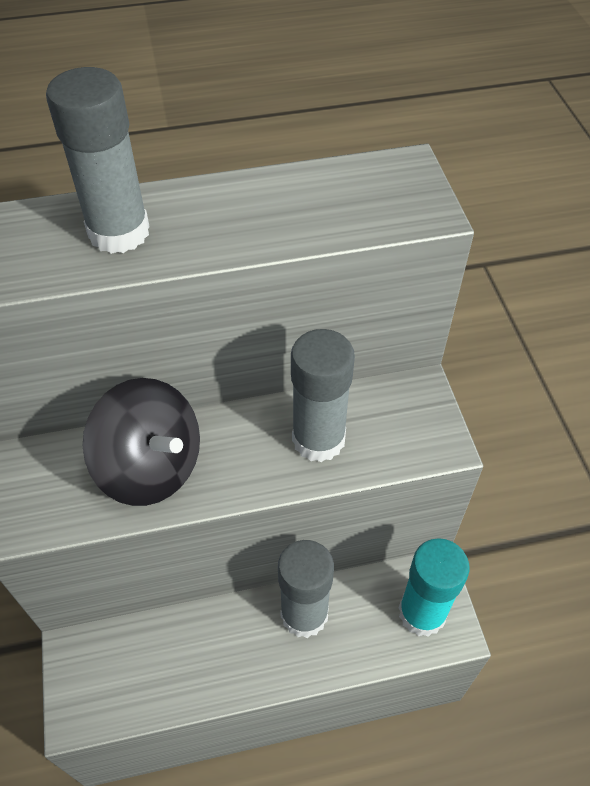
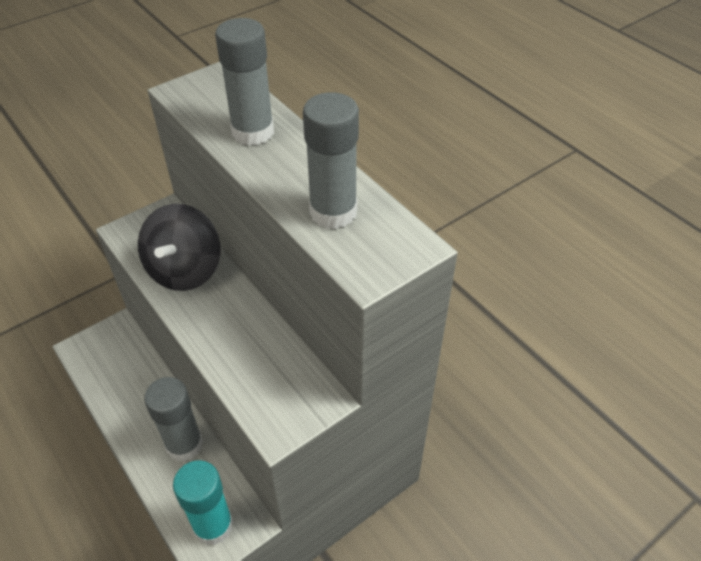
camera: 65 degrees right, 5 degrees down
grey glue stick [291,329,355,462] -> grey glue stick moved to [303,92,359,229]

